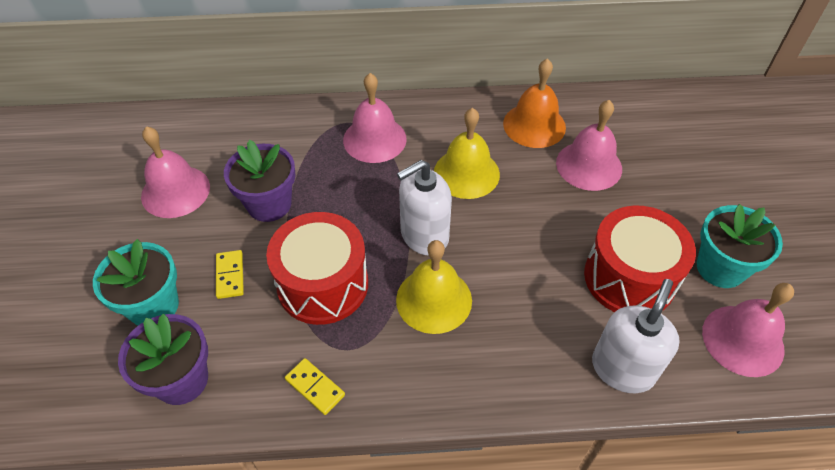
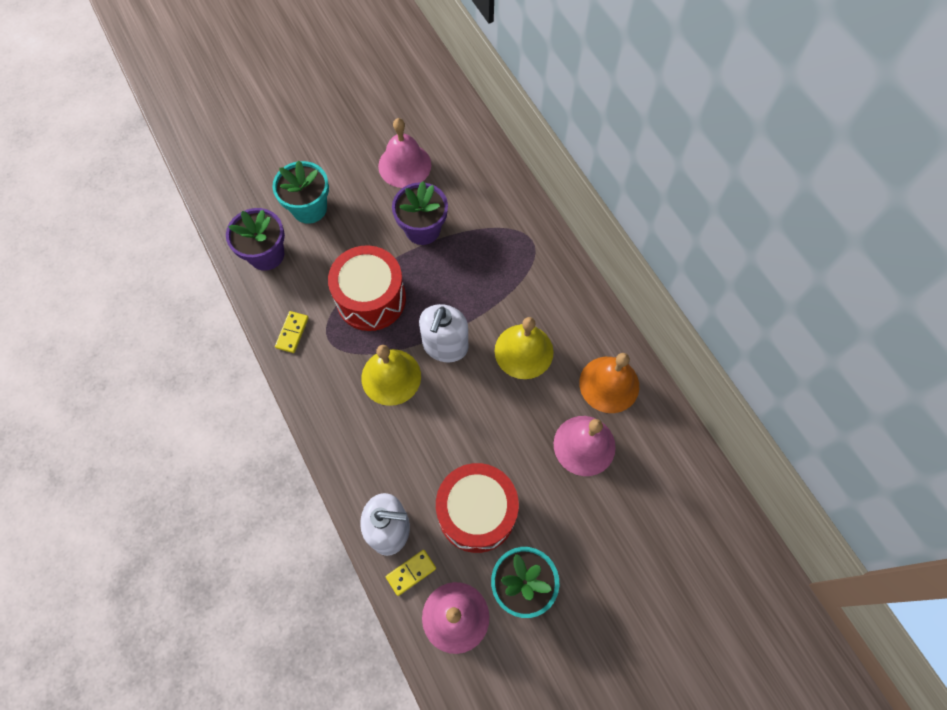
camera: 65 degrees right, 15 degrees up
yellow domino [216,250,244,299] -> yellow domino moved to [386,550,436,596]
pink bell [343,73,407,163] -> none
white soap dispenser [397,160,452,256] -> white soap dispenser turned 105 degrees counterclockwise [419,304,468,362]

